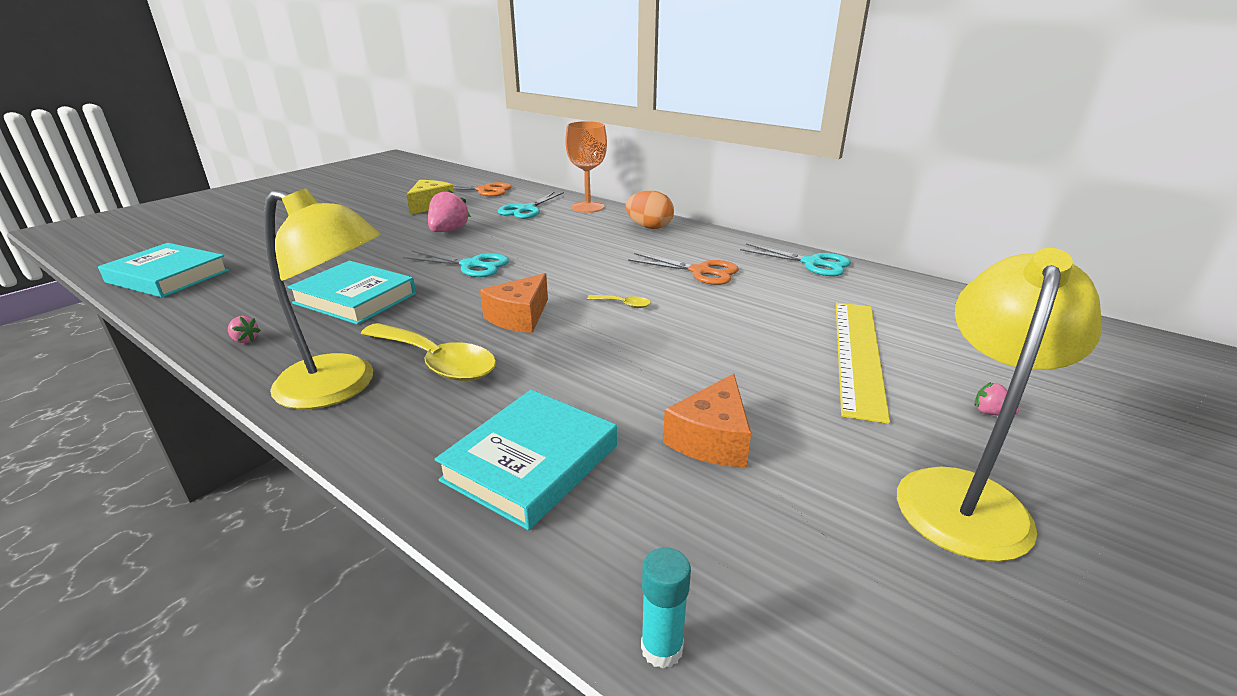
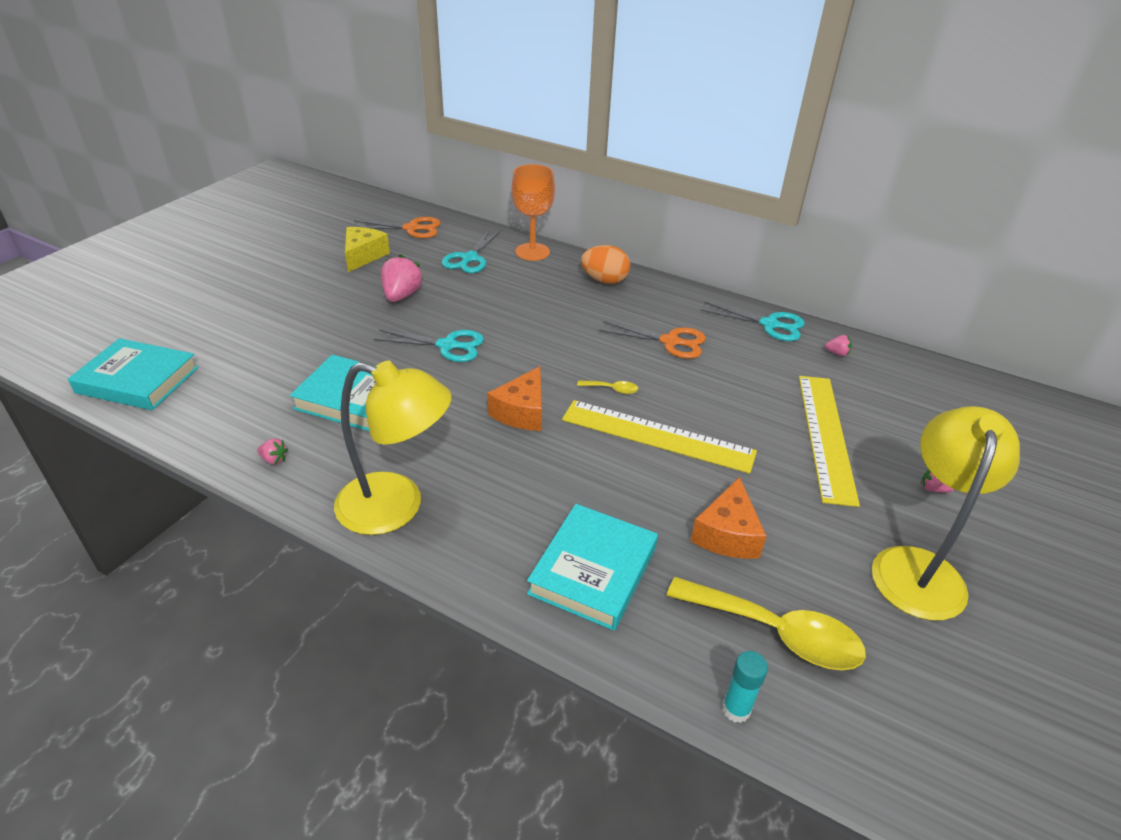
camera: 10 degrees left, 10 degrees up
yellow spoon [361,323,496,381] -> yellow spoon moved to [667,577,866,670]
none -> yellow ruler [562,400,757,474]
none -> pink strawberry [825,335,852,356]

